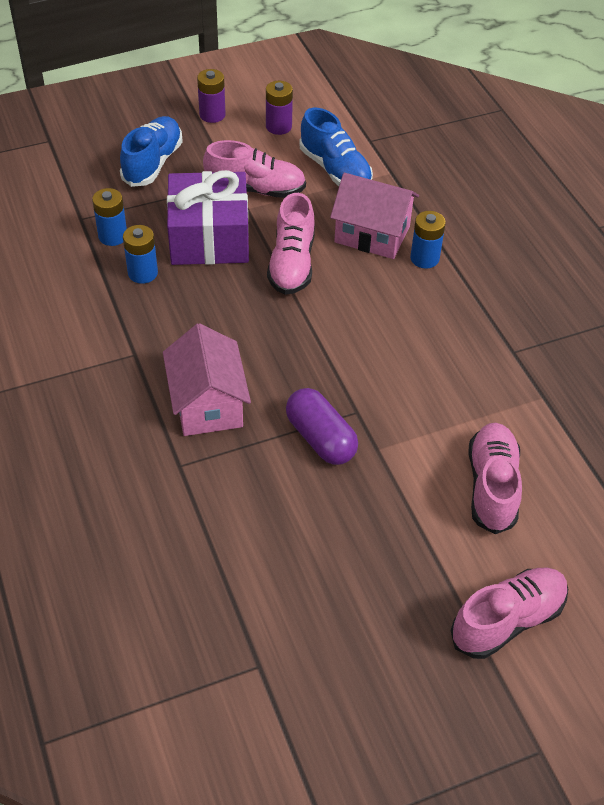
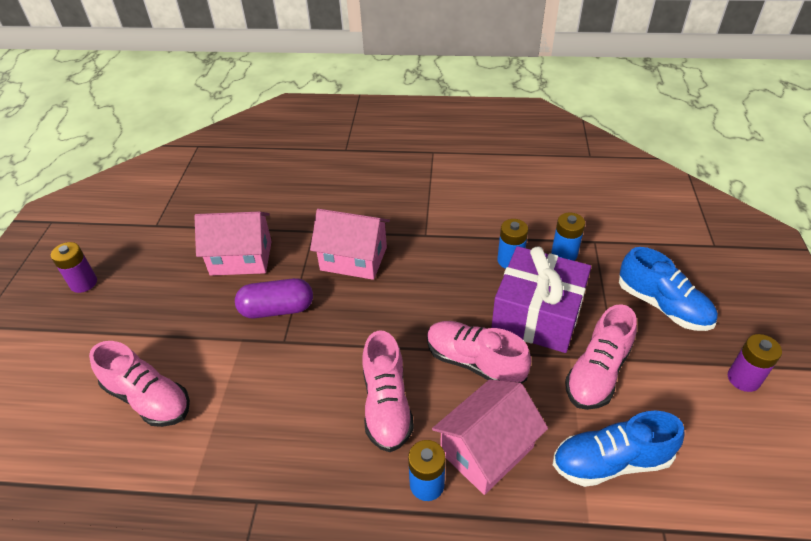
camera: 120 degrees right, 5 degrees down
purple battery [266,81,293,135] -> purple battery moved to [51,242,97,293]
pink shoe [451,568,568,659] -> pink shoe moved to [362,331,414,452]
none -> pink house [194,211,272,276]

